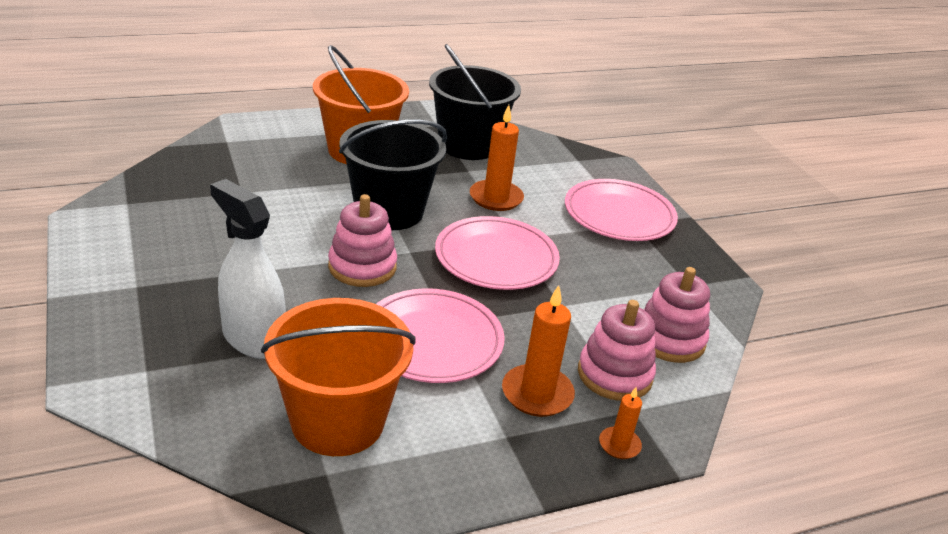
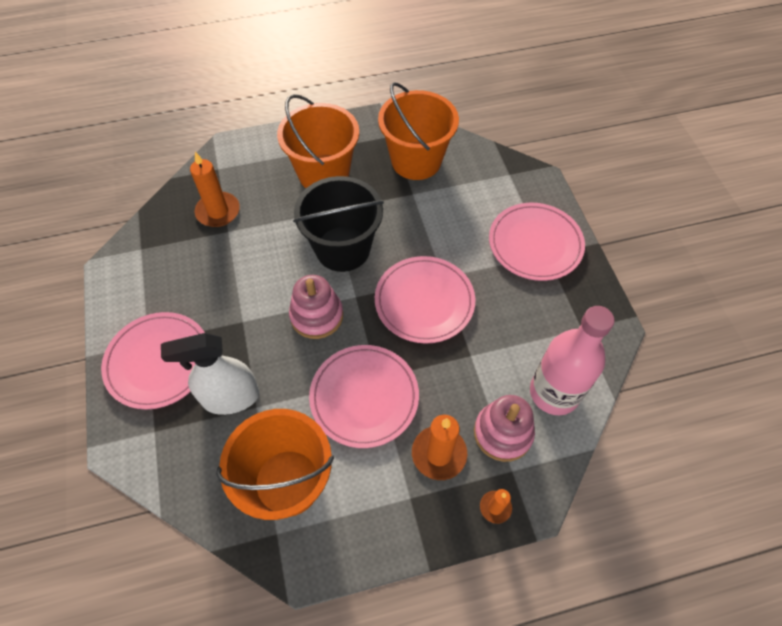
camera: 10 degrees right, 25 degrees up
white spray bottle [210,179,286,359] -> white spray bottle turned 60 degrees counterclockwise [161,333,259,415]
black bucket [429,44,521,160] -> orange bucket [378,82,459,180]
orange candle [470,105,524,211] -> orange candle moved to [190,152,240,227]
pink stacking toy [644,267,710,363] -> pink bottle [530,306,615,415]
none -> pink plate [101,312,205,410]

